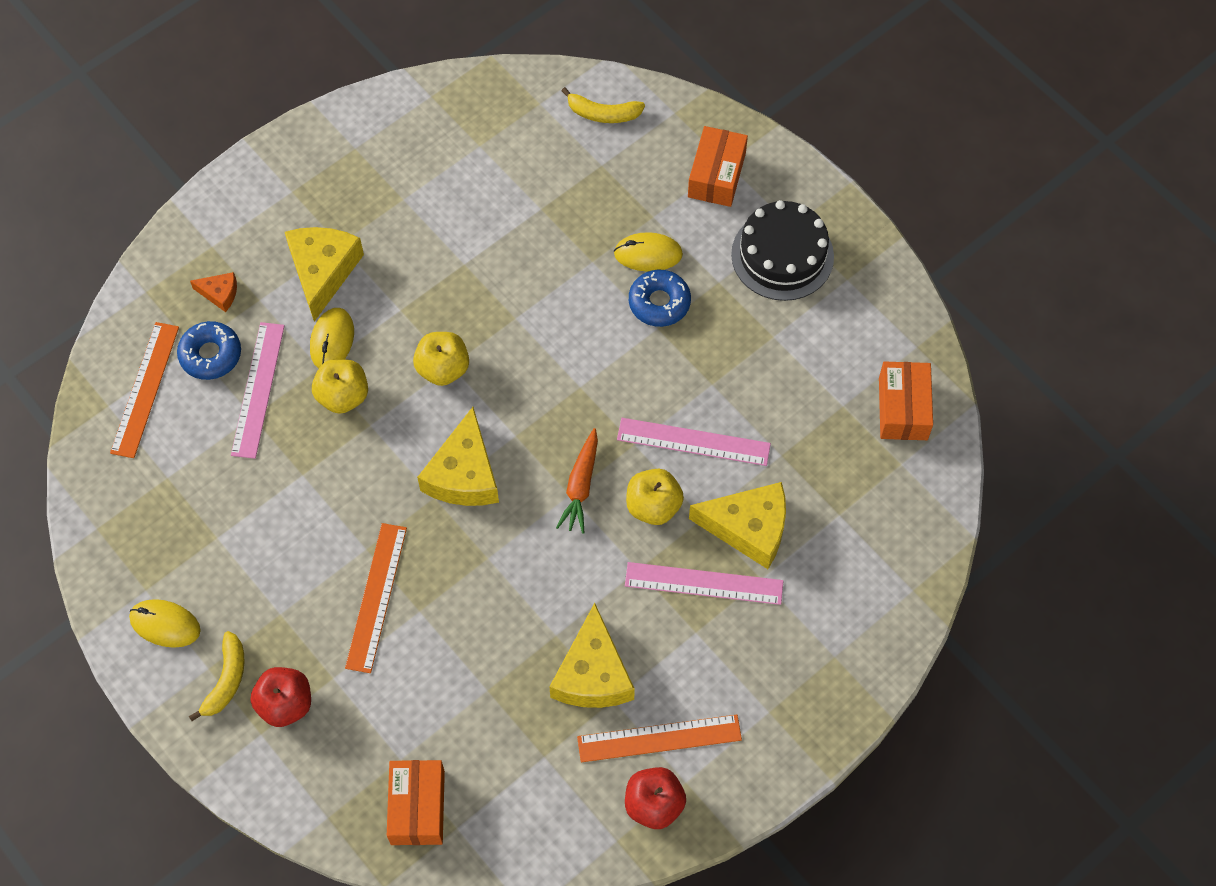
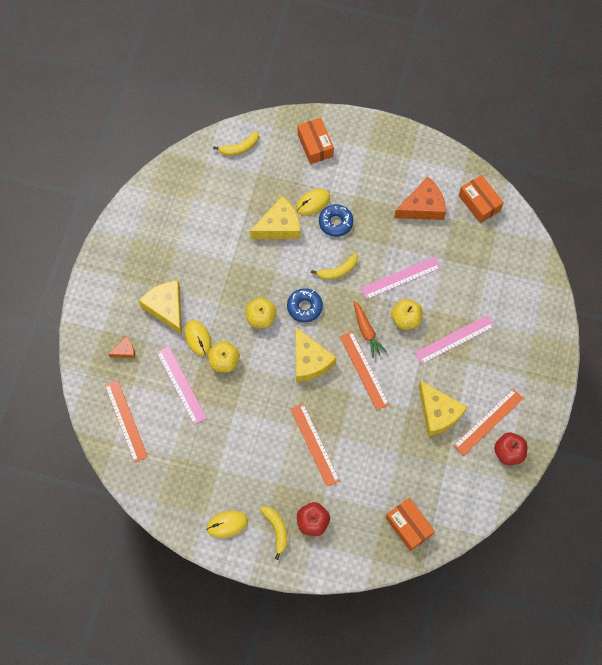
camera: 35 degrees left, 5 degrees up
blue donut [177,321,241,380] -> blue donut moved to [287,288,323,322]
yellow cheese [689,482,786,569] -> yellow cheese moved to [250,196,301,239]
black cake [731,200,834,301] -> none
none -> yellow banana [311,253,358,280]
none -> orange ruler [340,331,389,410]
none -> orange cheese [394,177,446,220]

